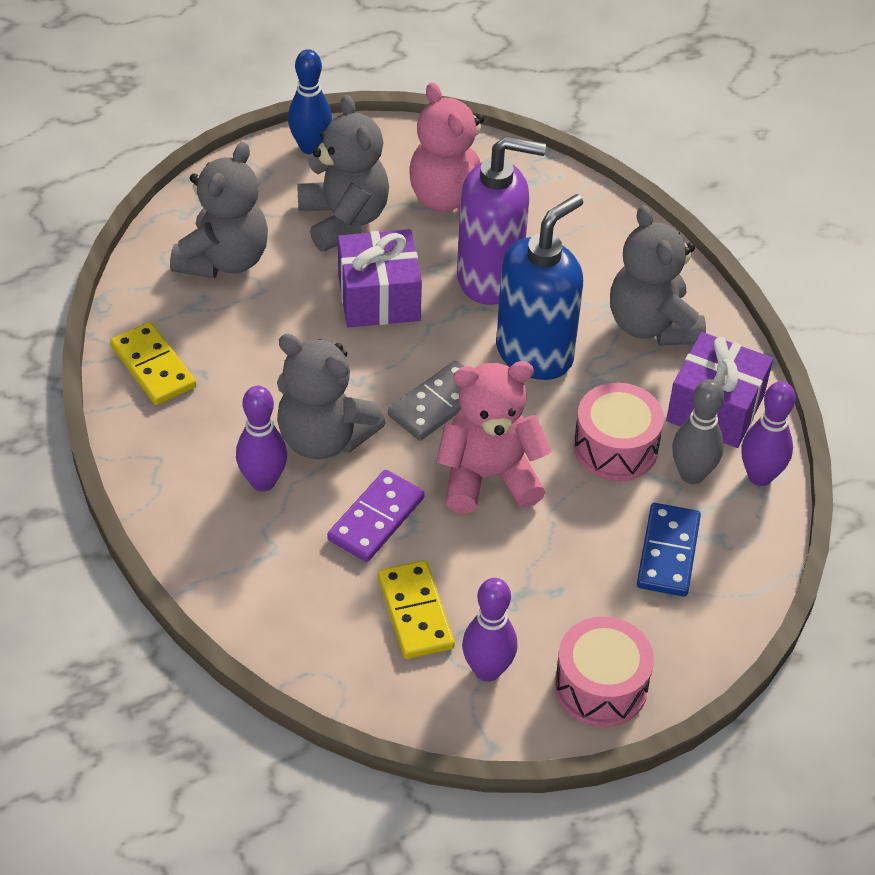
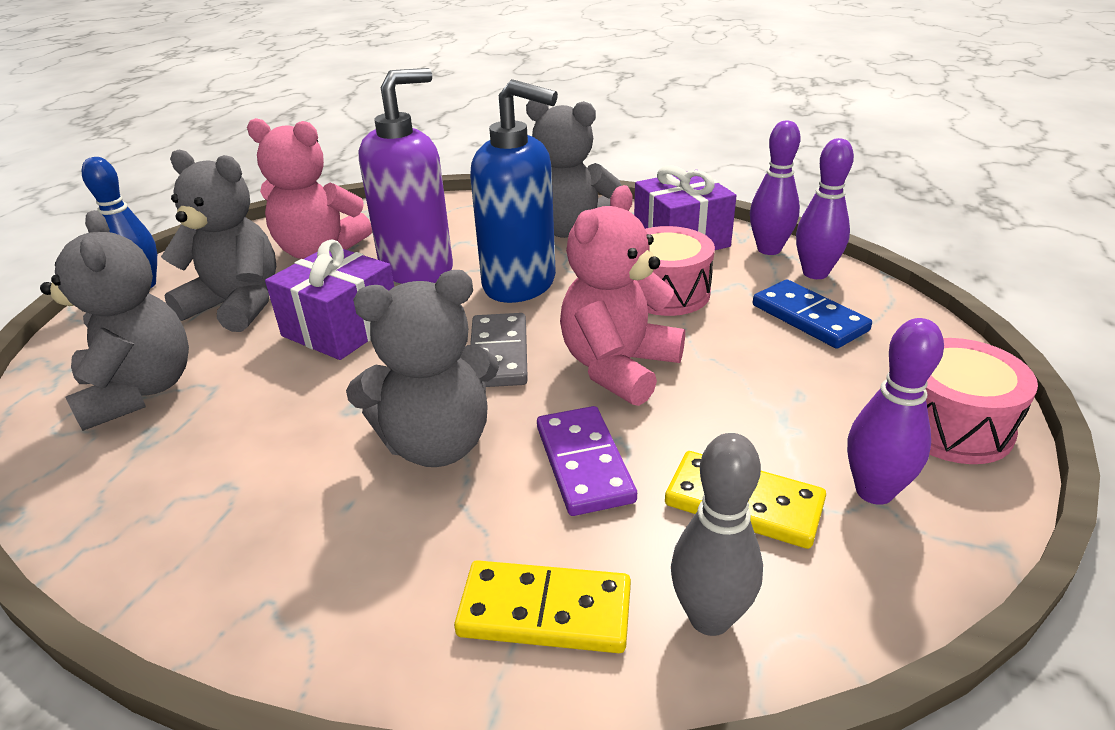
camera: 45 degrees left, 15 degrees down
yellow domino [110,322,196,405] -> yellow domino moved to [454,560,631,653]
purple bowling pin [236,386,287,491] -> purple bowling pin moved to [796,138,854,279]
blue soap dispenser [496,194,583,380] -> blue soap dispenser turned 120 degrees clockwise [470,79,558,303]
grey bowling pin [672,379,724,484] -> grey bowling pin moved to [671,433,763,636]

